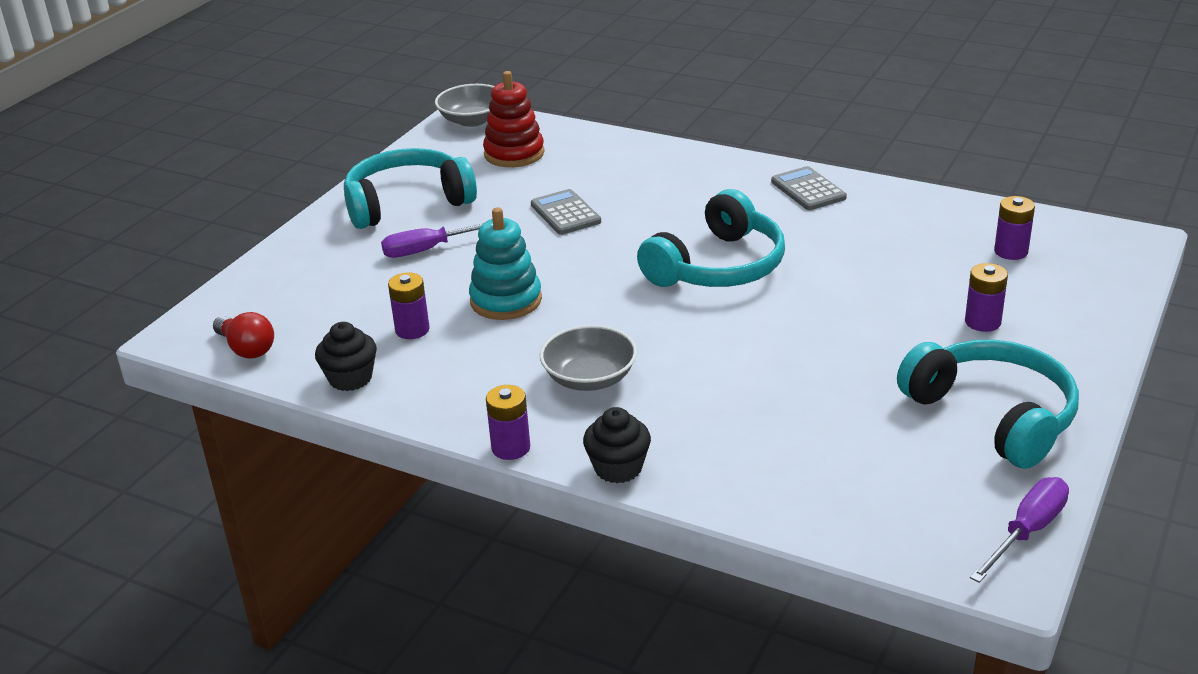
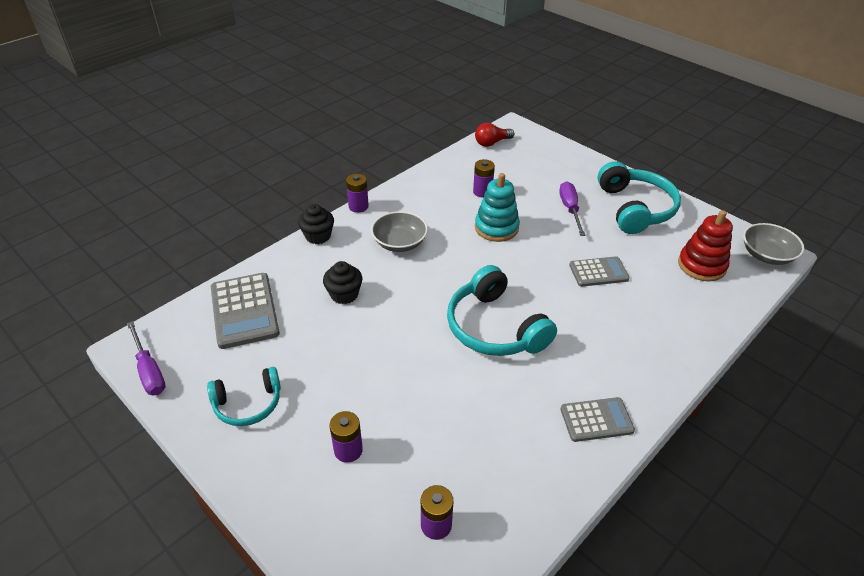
camera: 105 degrees right, 10 degrees up
black cupcake [315,322,377,391] -> black cupcake moved to [323,261,363,304]
turquoise headphones [897,340,1079,469] -> turquoise headphones [207,367,281,426], size x0.61
none -> grey calculator [211,273,280,349]

